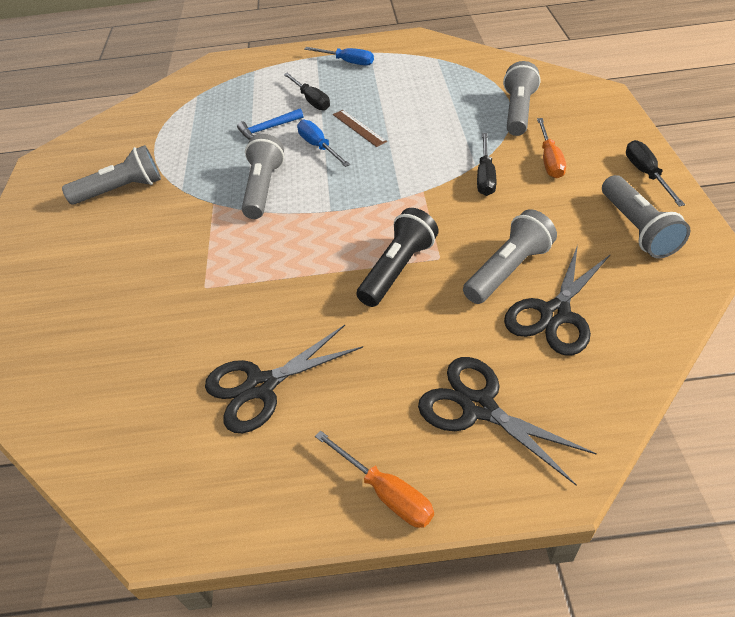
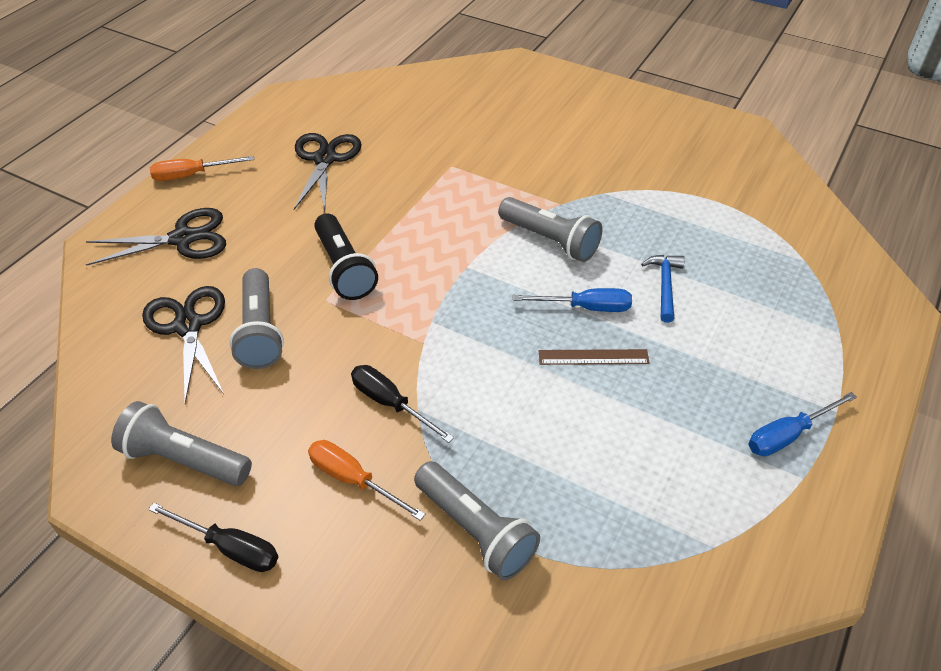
camera: 120 degrees right, 0 degrees up
grey flashlight [62,145,161,205] -> none
black screwdriver [283,73,330,111] -> none

